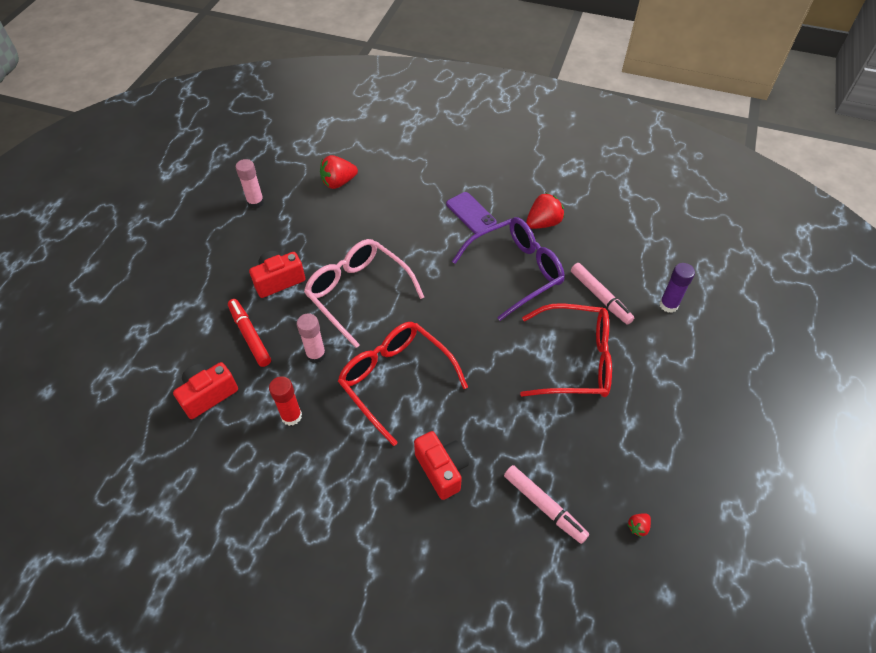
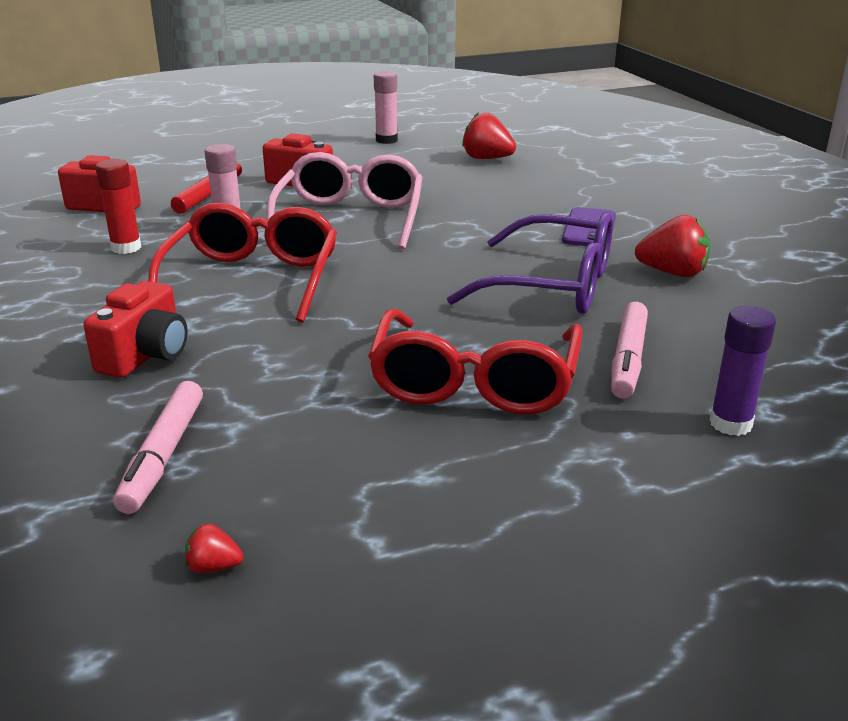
camera: 50 degrees right, 25 degrees down
red glasses [520,303,612,397] -> red glasses turned 45 degrees clockwise [368,309,582,414]

